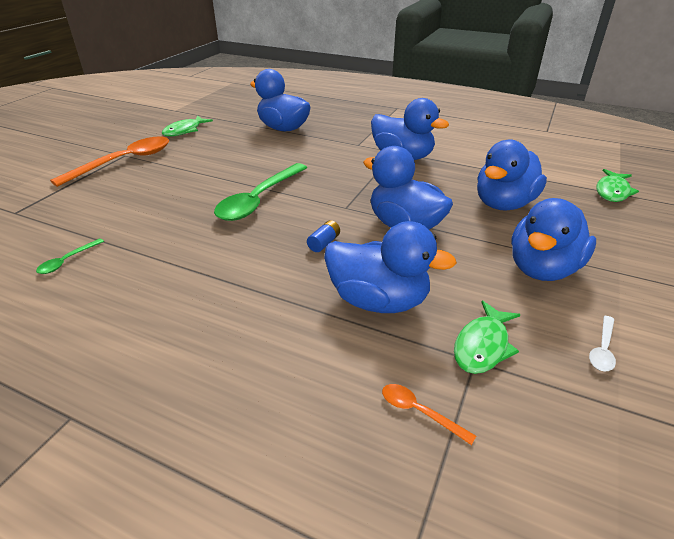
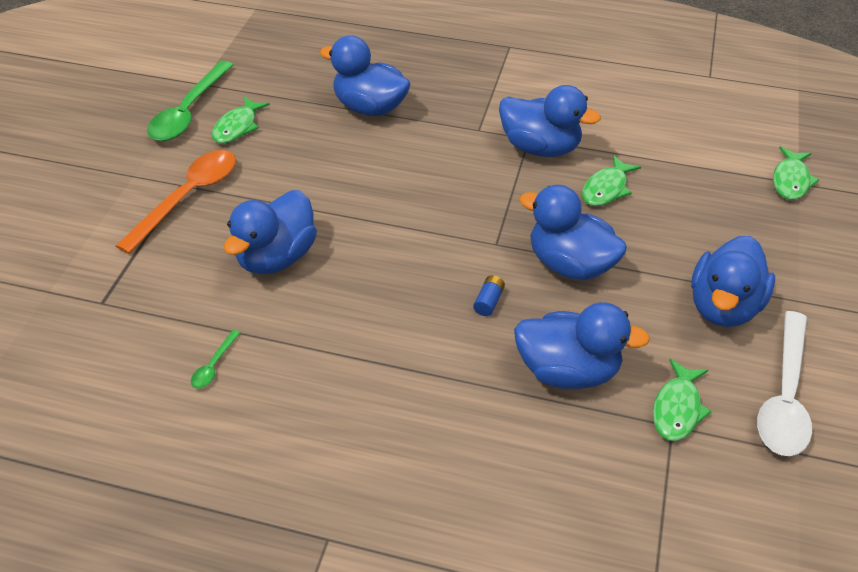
camera: 10 degrees left, 10 degrees up
green spoon [214,163,307,221] -> green spoon moved to [147,61,233,141]
orange spoon [382,384,476,445] -> none
blue duck [477,139,547,211] -> blue duck moved to [224,190,317,274]
white spoon [589,316,616,372] -> white spoon [757,311,812,456], size x2.33
none -> green fish [582,155,641,206]

